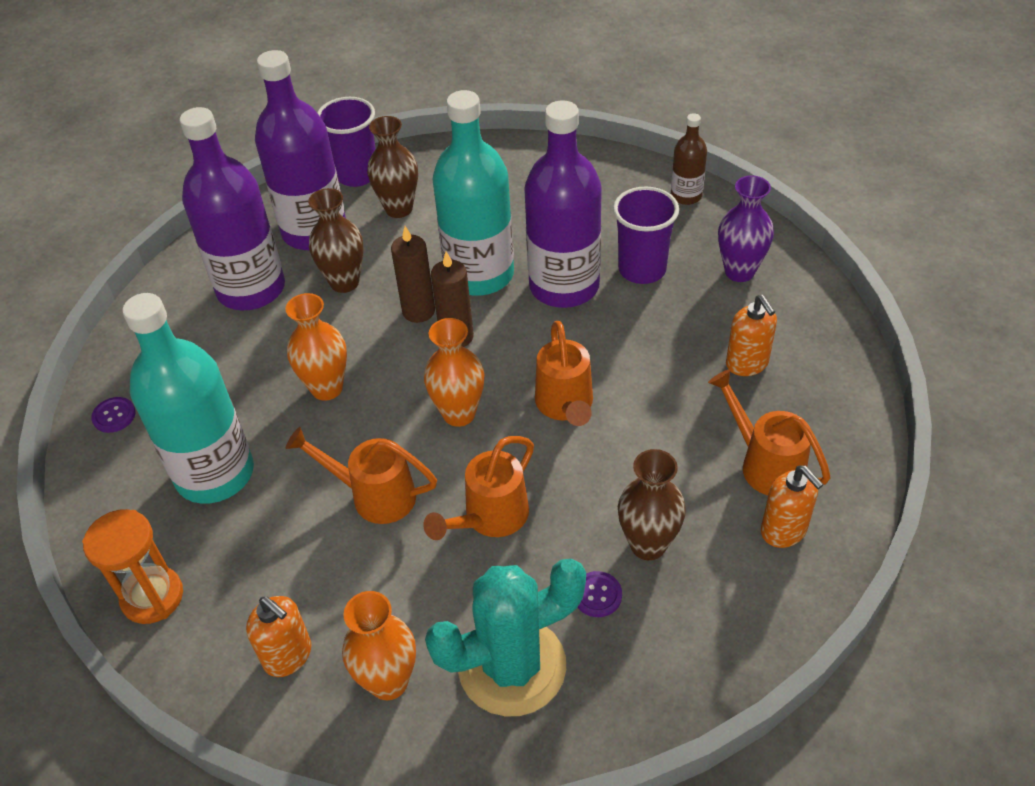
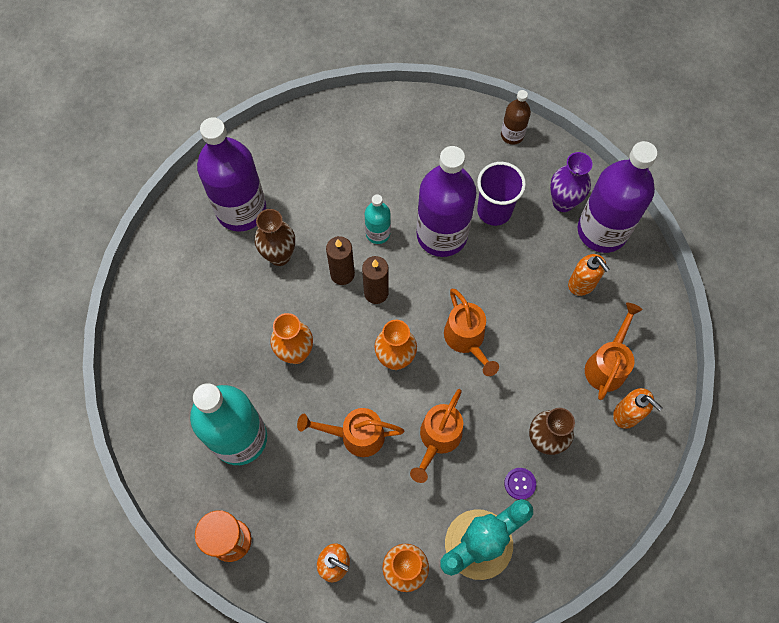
camera: 15 degrees left, 20 degrees up
purple button [91,397,136,433] -> none
purple bottle [180,107,285,310] -> purple bottle moved to [578,141,657,253]
purple cup [317,97,376,187] -> none
brown vase [367,116,418,218] -> none
turquoise bottle [432,90,514,296] -> turquoise bottle [365,195,391,244], size x0.48
orange watering can [708,369,830,495] -> orange watering can turned 75 degrees clockwise [585,303,643,400]

